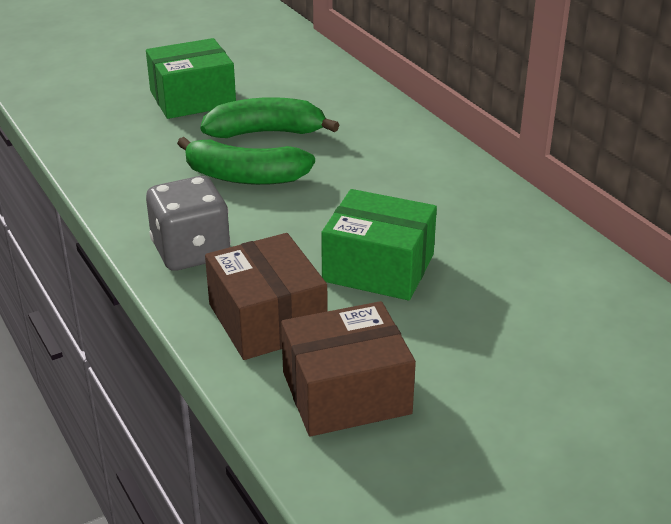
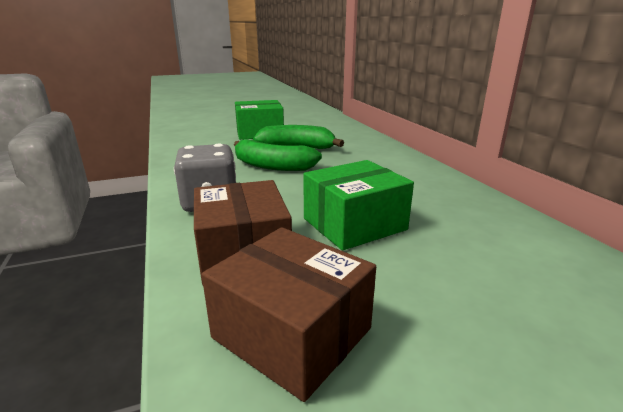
camera: 10 degrees right, 10 degrees down
brown box [281,301,416,436] -> brown box turned 45 degrees clockwise [202,227,376,402]
green box [321,189,437,301] -> green box turned 60 degrees counterclockwise [303,160,414,251]

